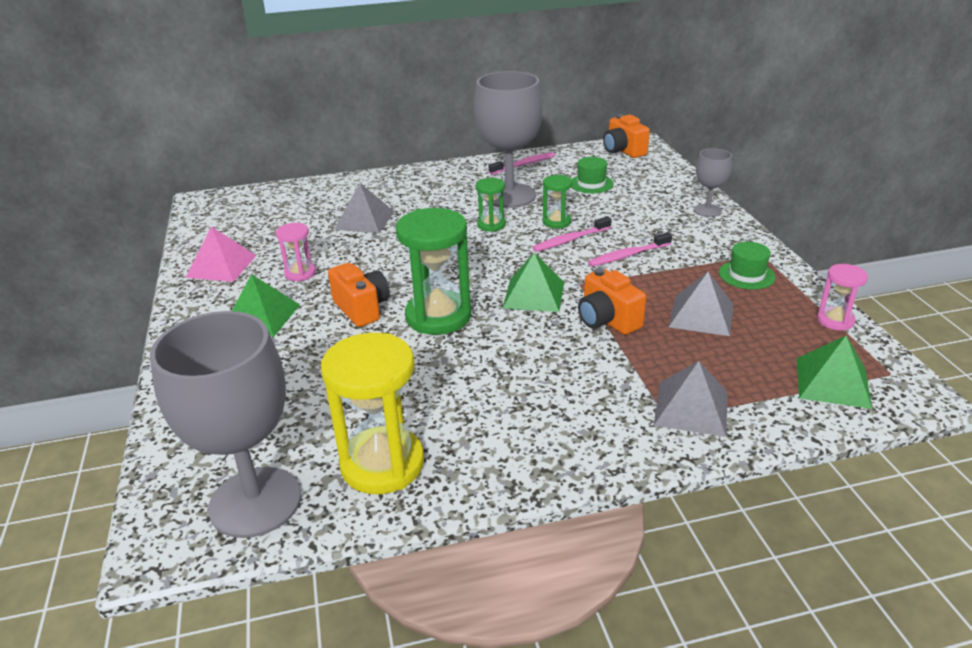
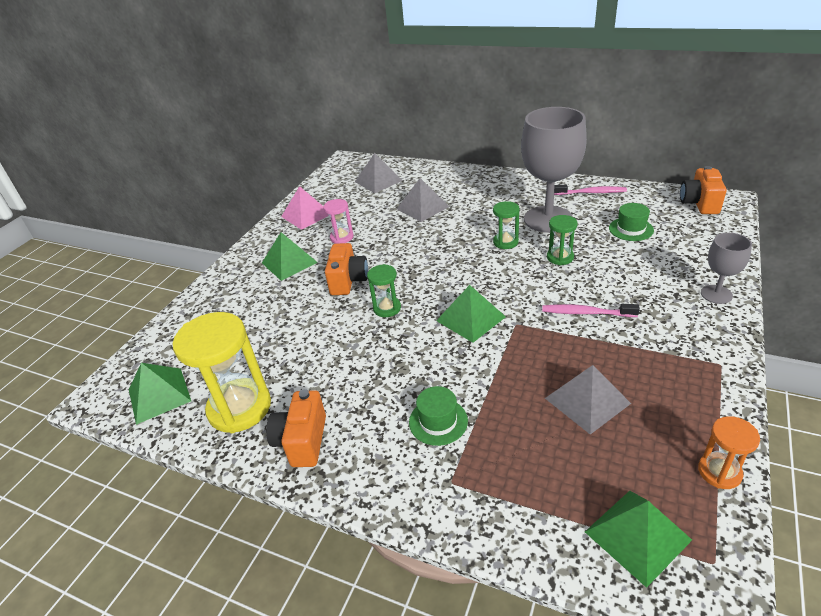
camera: 40 degrees right, 5 degrees up
grey goblet [150,311,301,538] -> green pyramid [129,363,191,425]
green hourglass [396,208,471,335] -> green hourglass [367,264,401,317], size x0.52
pink toothbrush [533,216,612,252] -> none
orange camera [578,268,646,335] -> orange camera moved to [266,389,326,467]
grey pyramid [654,361,728,437] -> grey pyramid moved to [355,153,403,194]
green hat [719,242,776,289] -> green hat moved to [409,386,468,446]
pink hourglass [817,264,868,331] -> orange hourglass [698,416,760,489]

